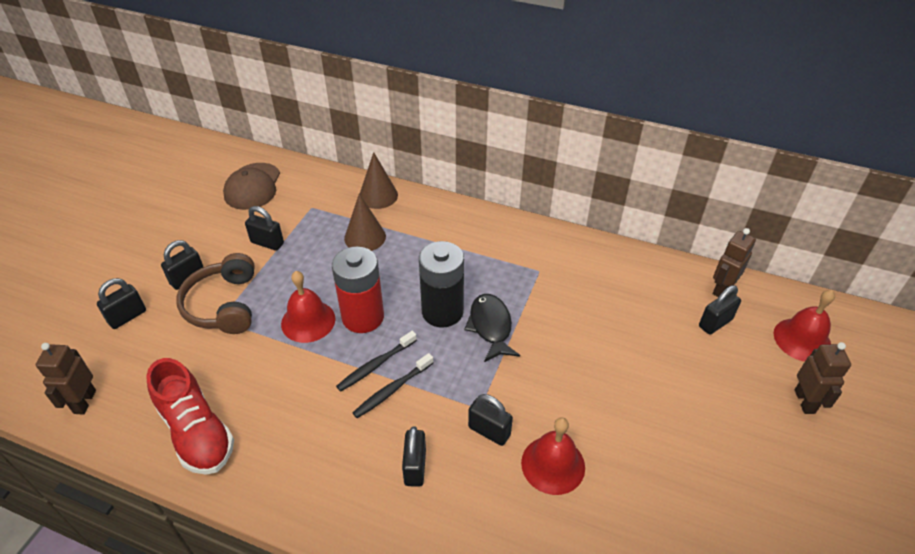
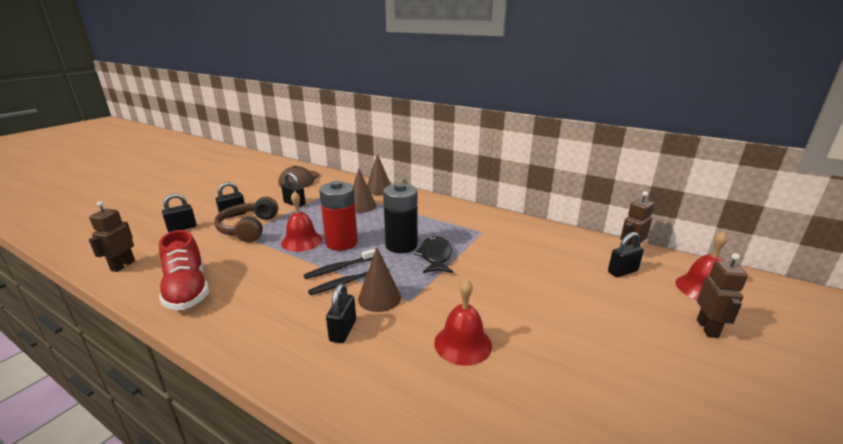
camera: 10 degrees right, 20 degrees down
black padlock [468,394,513,446] -> none
none -> brown cone [358,247,401,312]

